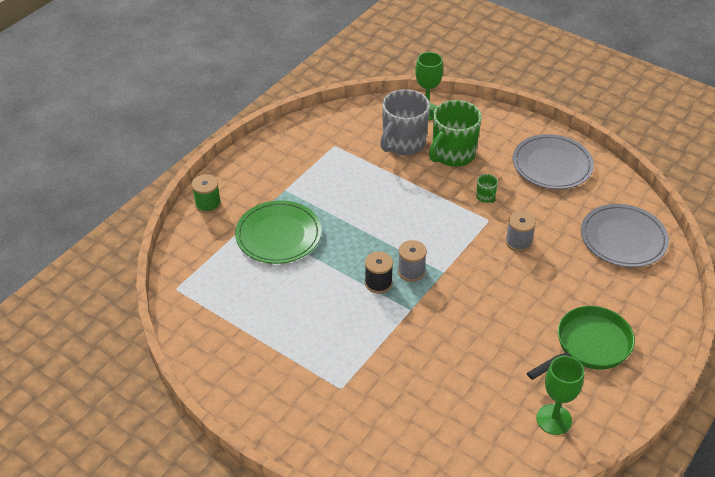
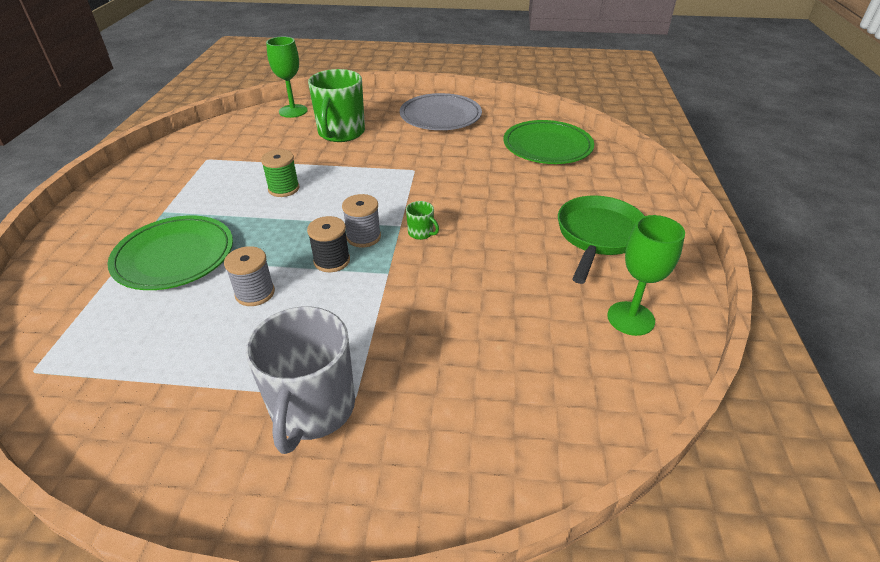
camera: 30 degrees left, 5 degrees down
green spool [192,174,221,214] -> green spool moved to [261,149,299,197]
grey mug [380,89,430,155] -> grey mug moved to [246,307,355,454]
green mug [476,174,498,203] -> green mug moved to [406,201,439,240]
grey spool [505,211,536,252] -> grey spool moved to [224,246,275,306]
grey plate [581,204,669,267] -> green plate [504,120,594,164]

